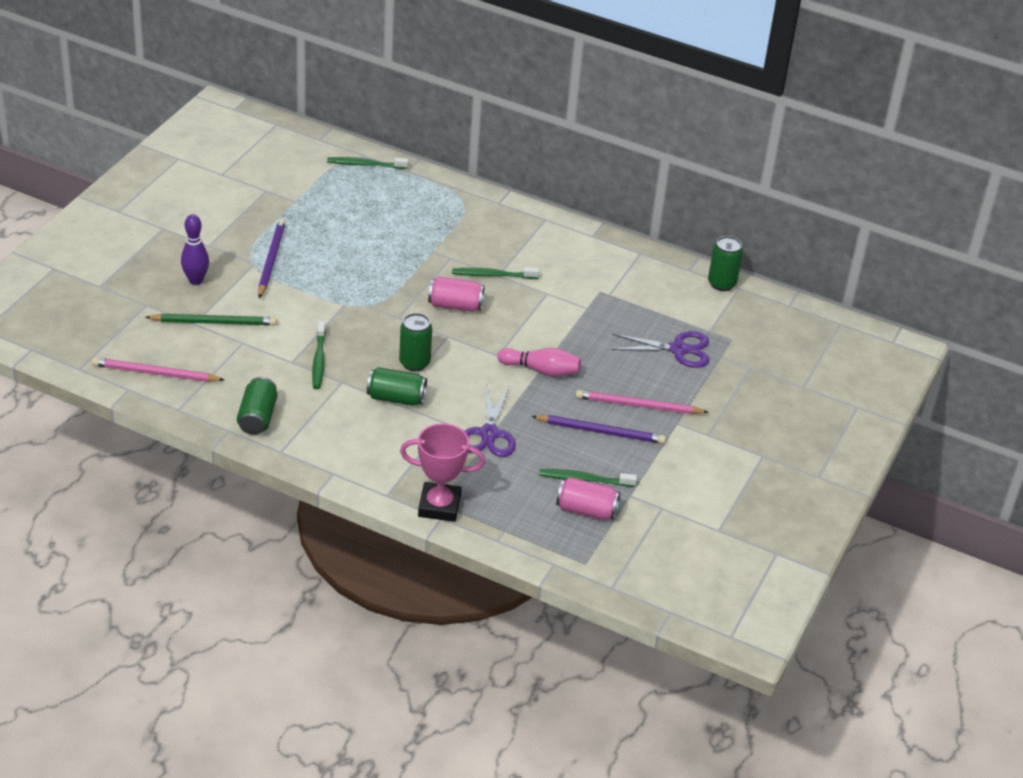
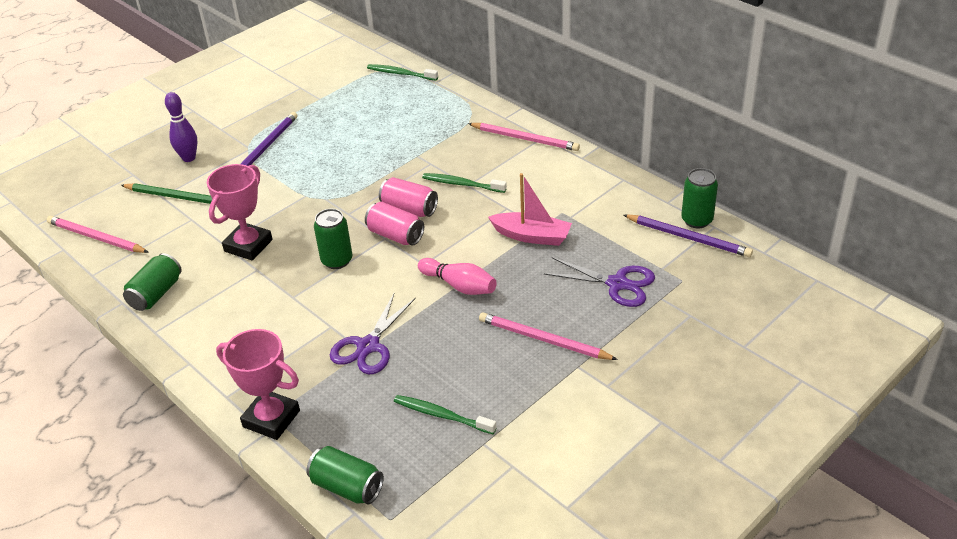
camera: 25 degrees right, 0 degrees up
green toothbrush [312,321,326,389] -> pink trophy [207,164,273,261]
green can [367,367,427,406] -> green can moved to [306,446,384,504]
purple pencil [531,415,666,444] -> purple pencil moved to [624,214,753,257]
pink can [556,477,620,520] -> pink can moved to [365,202,424,246]
none -> pink pencil [468,123,580,151]
none -> pink boat [488,173,572,246]

